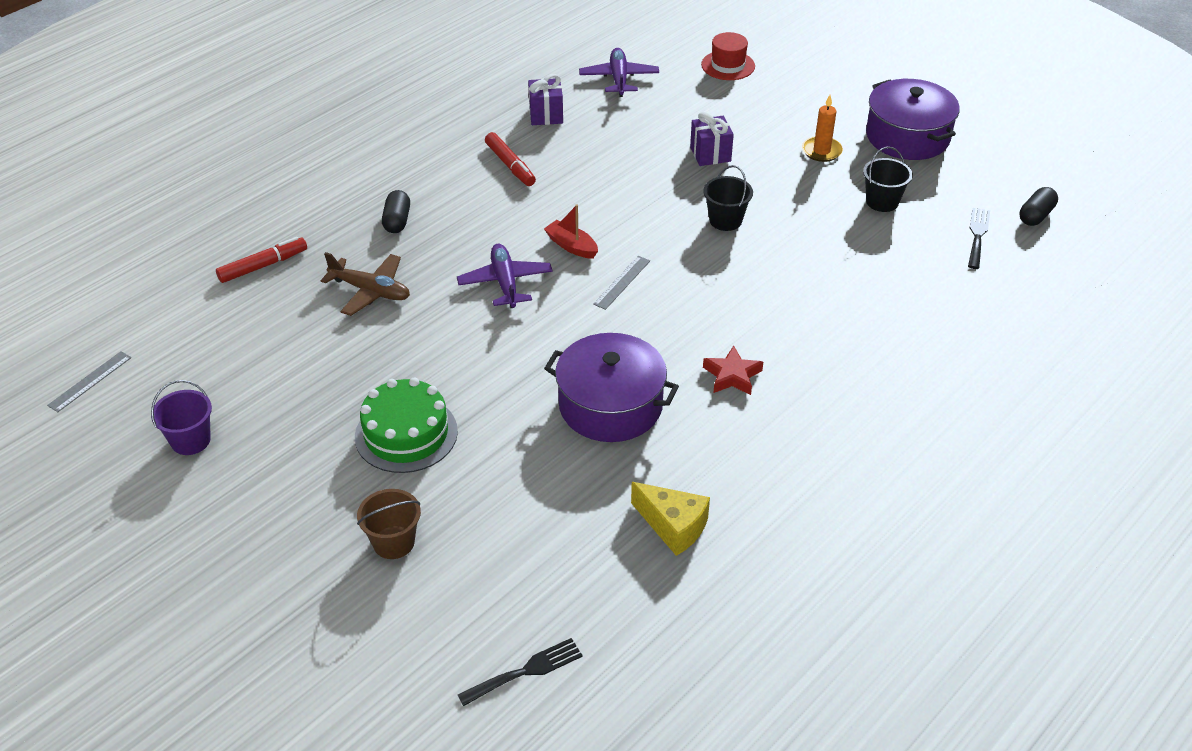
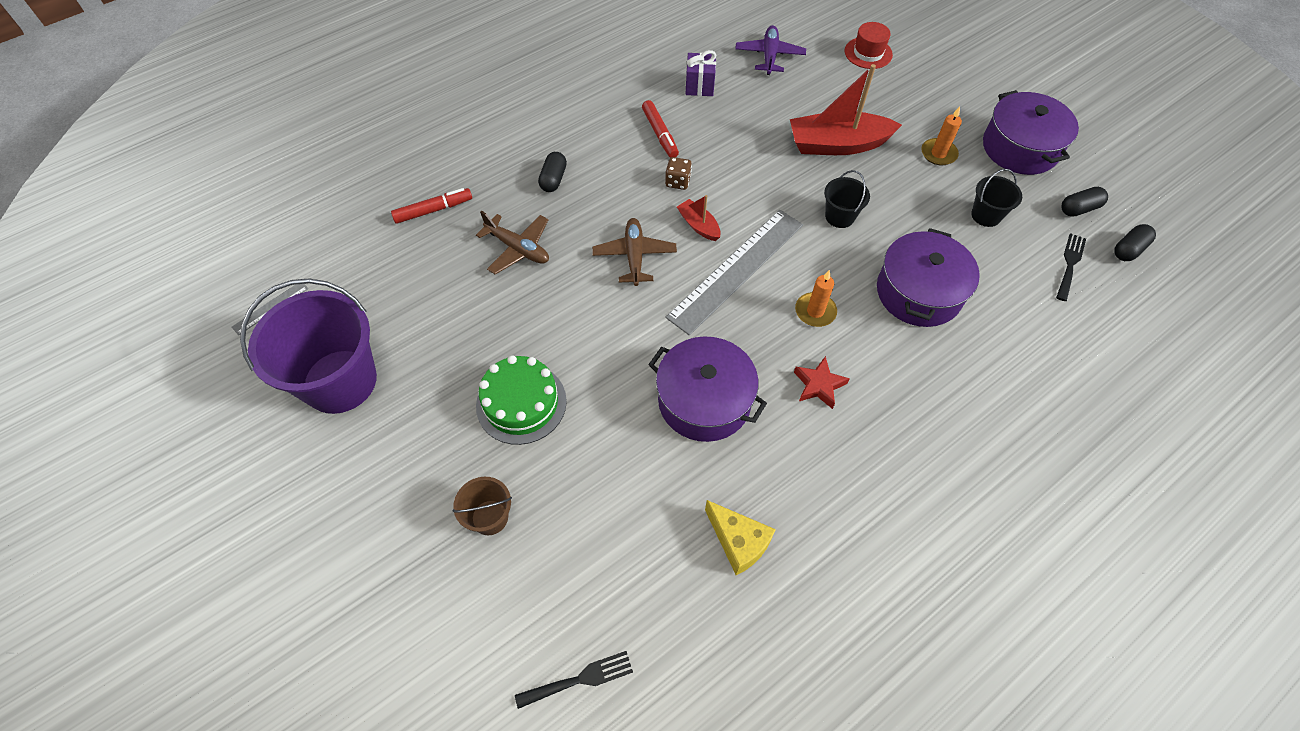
camera: 10 degrees right, 15 degrees up
purple bucket [151,380,212,455] -> purple bucket [240,279,377,414], size x2.16
purple plane [457,244,553,308] -> brown plane [592,218,677,286]
grey ruler [593,256,650,310] -> grey ruler [665,210,803,335], size x2.36
purple gift [690,112,734,166] -> red boat [790,64,902,155]
none -> brown dice [665,157,692,190]
none -> orange candle [795,270,837,327]
none -> purple pot [877,228,980,327]
none -> black capsule [1061,187,1108,217]

